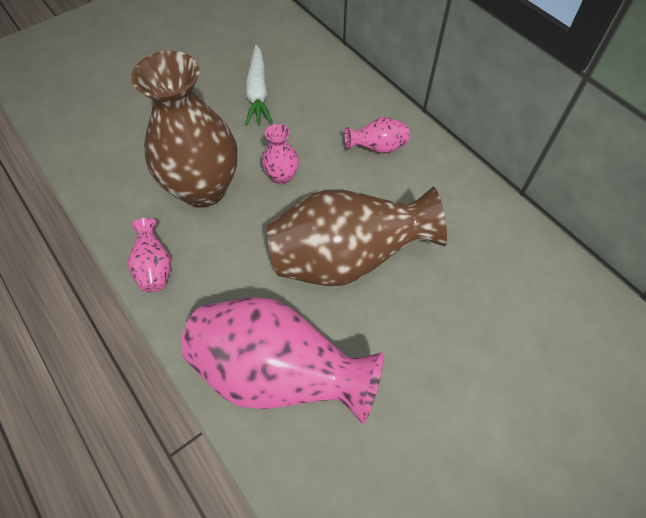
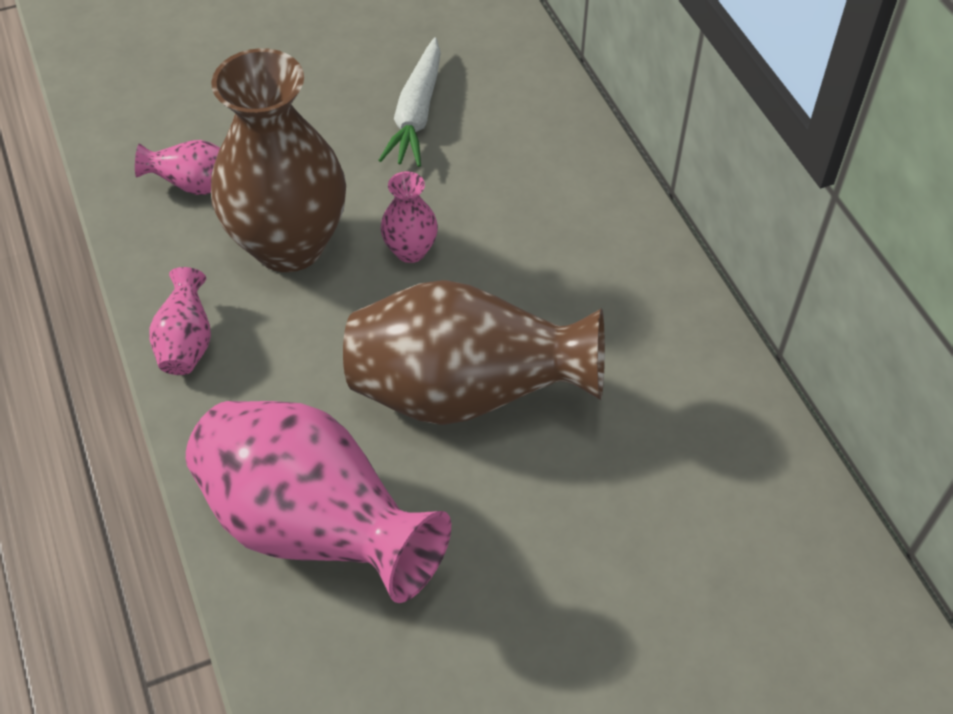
camera: 15 degrees right, 5 degrees down
pink vase [344,117,409,154] -> pink vase moved to [135,140,220,195]

